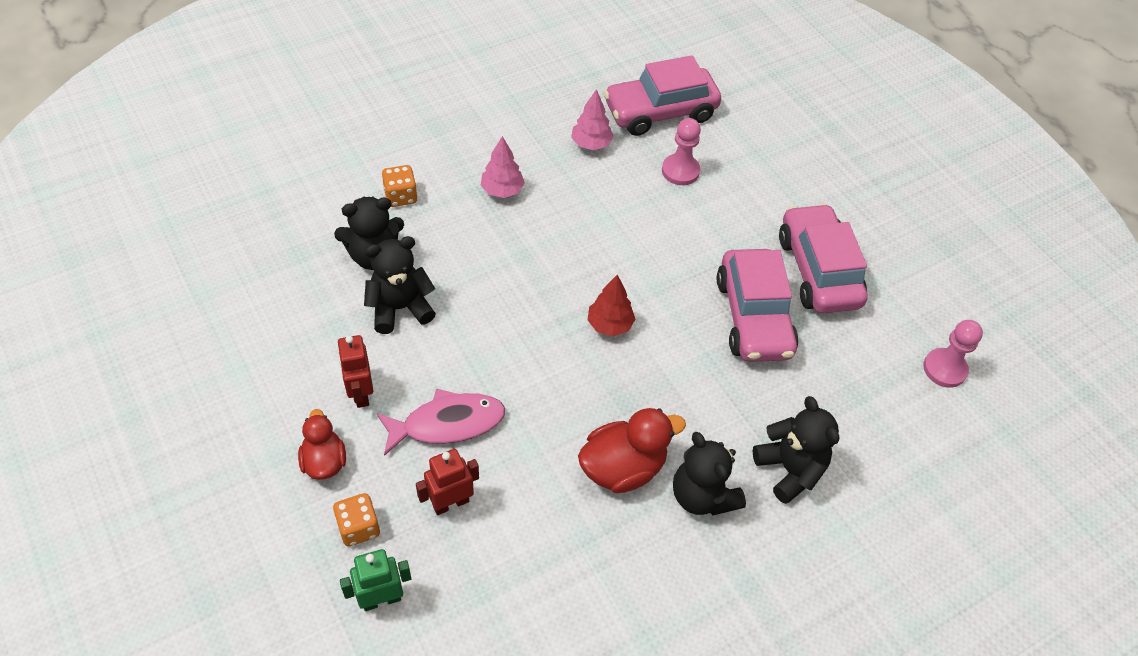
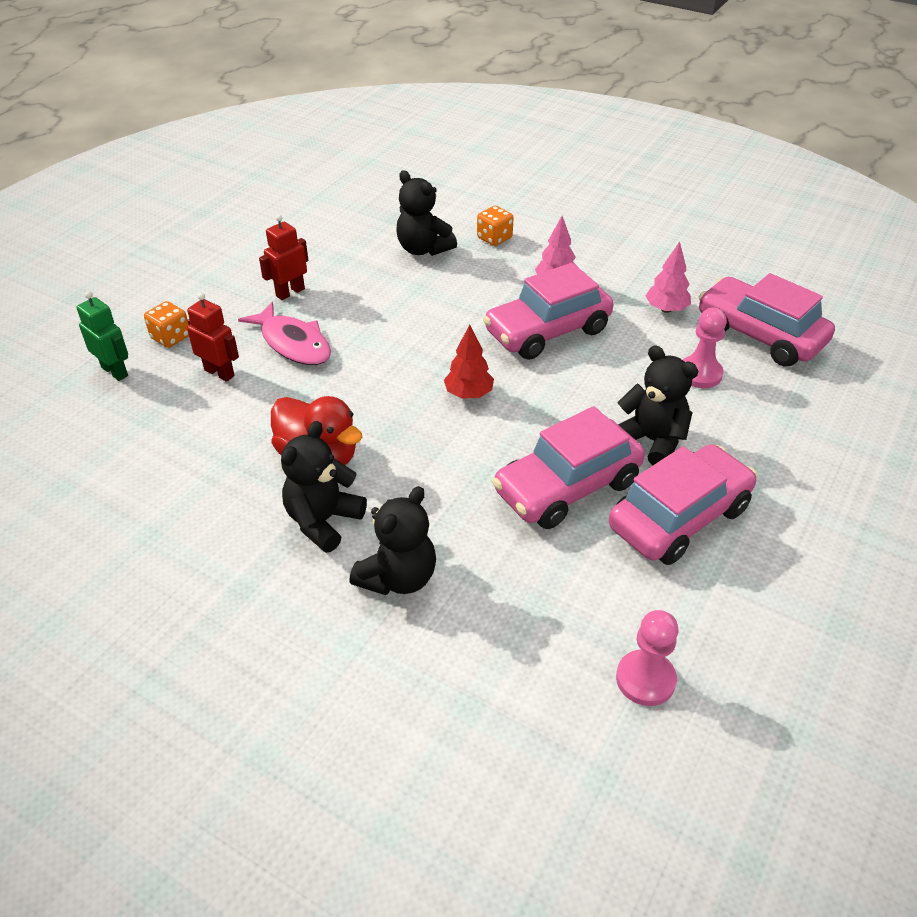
camera: 65 degrees right, 10 degrees down
red duck [298,409,346,480] -> none
black teddy bear [364,236,436,334] -> black teddy bear moved to [617,345,698,465]
none -> pink car [483,263,613,360]

